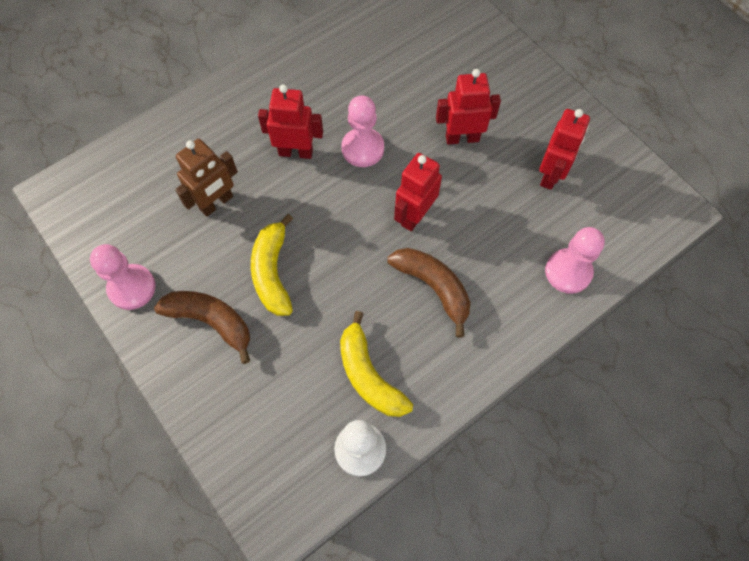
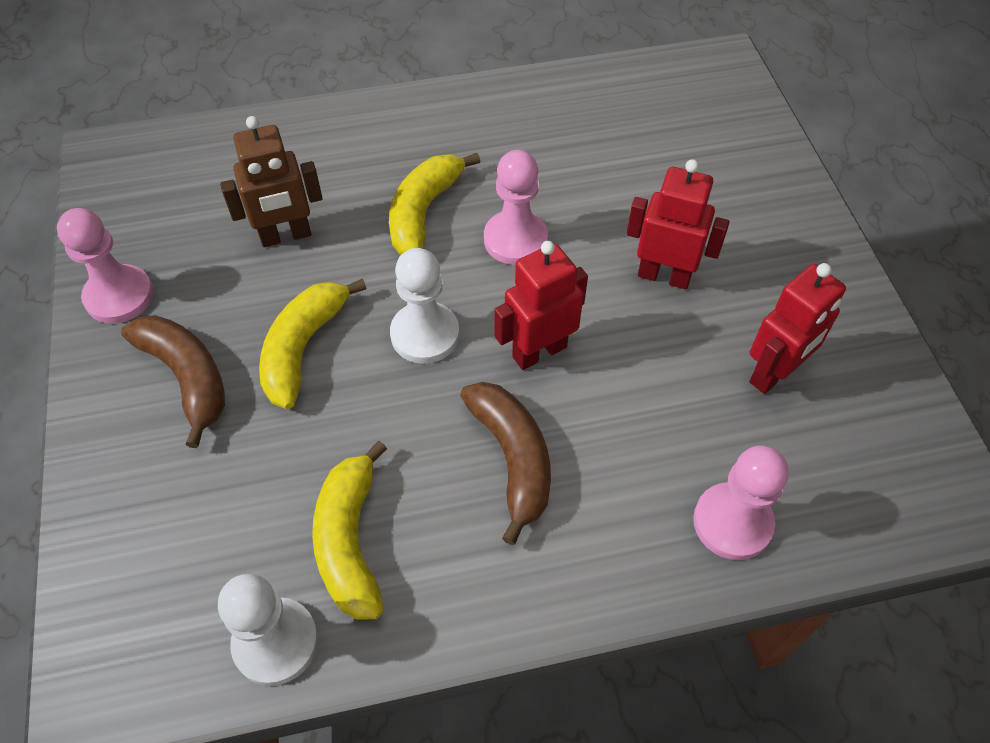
camera: 25 degrees right, 10 degrees down
red robot [258,84,323,159] -> yellow banana [389,153,480,255]
none -> white pawn [390,248,459,364]

